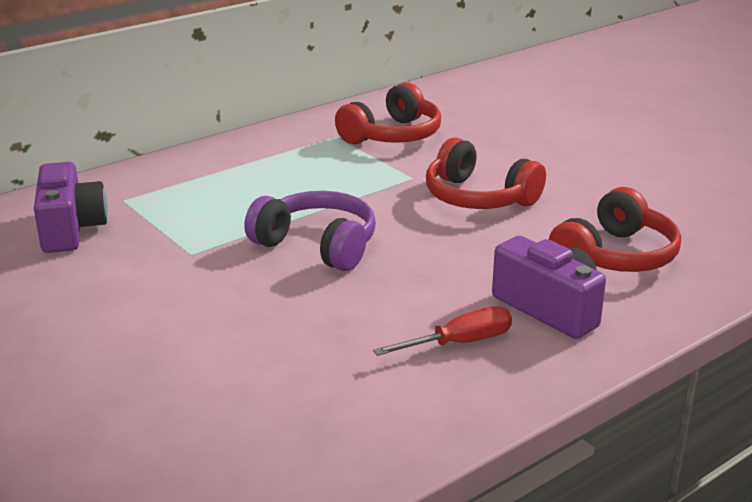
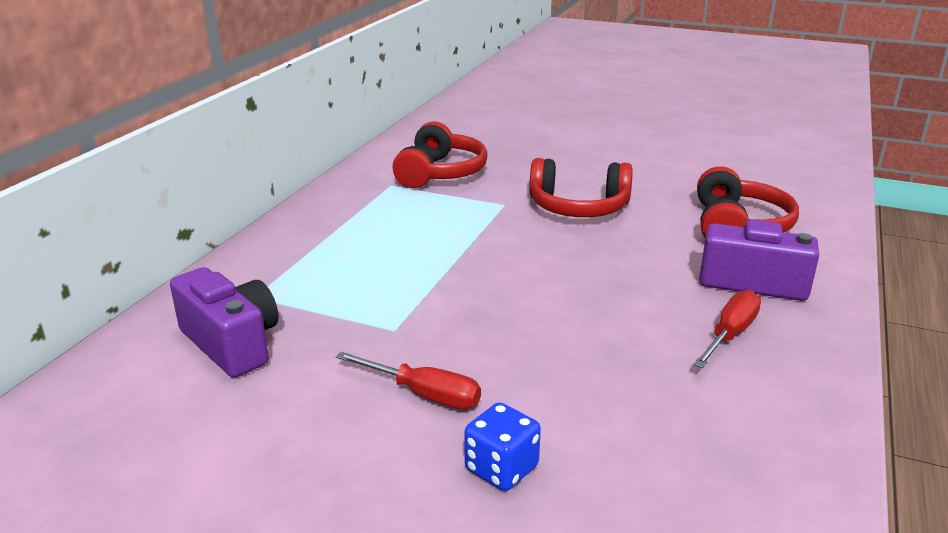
camera: 30 degrees left, 0 degrees up
purple headphones [244,191,376,271] -> none
none -> red screwdriver [336,352,481,409]
none -> blue dice [464,402,541,491]

